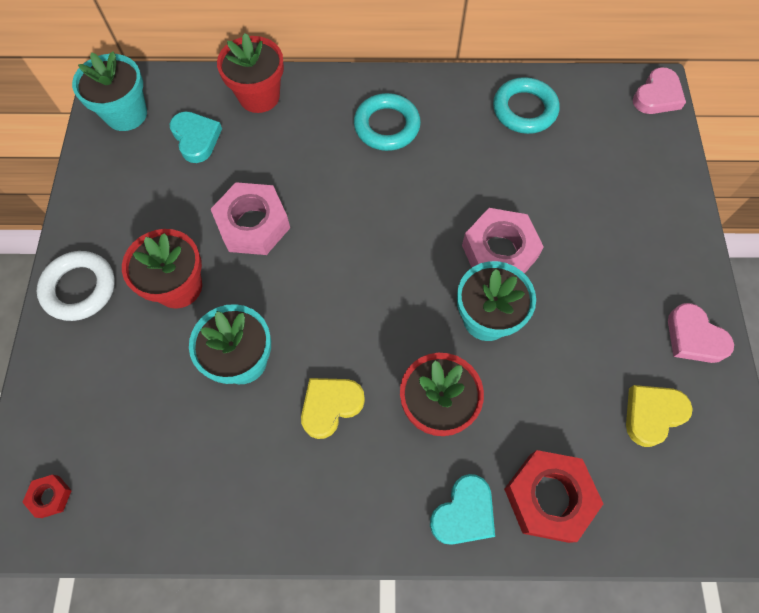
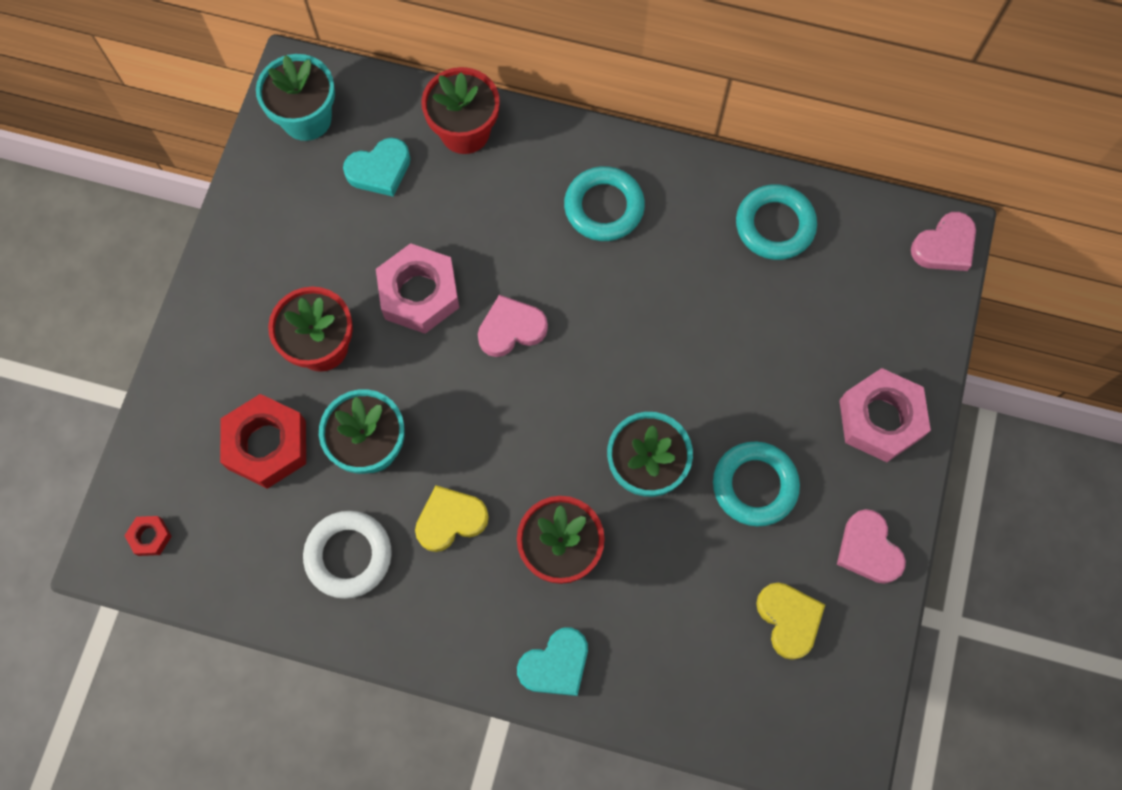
camera: 15 degrees right, 5 degrees up
white ring [37,251,115,321] -> white ring moved to [303,511,392,599]
turquoise heart [169,111,222,163] -> turquoise heart turned 75 degrees clockwise [343,138,411,196]
pink nut [462,208,544,274] -> pink nut moved to [839,368,931,462]
red nut [504,450,603,543] -> red nut moved to [220,394,306,489]
yellow heart [626,385,693,447] -> yellow heart turned 90 degrees clockwise [756,583,825,660]
none -> pink heart [478,295,548,357]
none -> turquoise ring [713,442,800,526]

